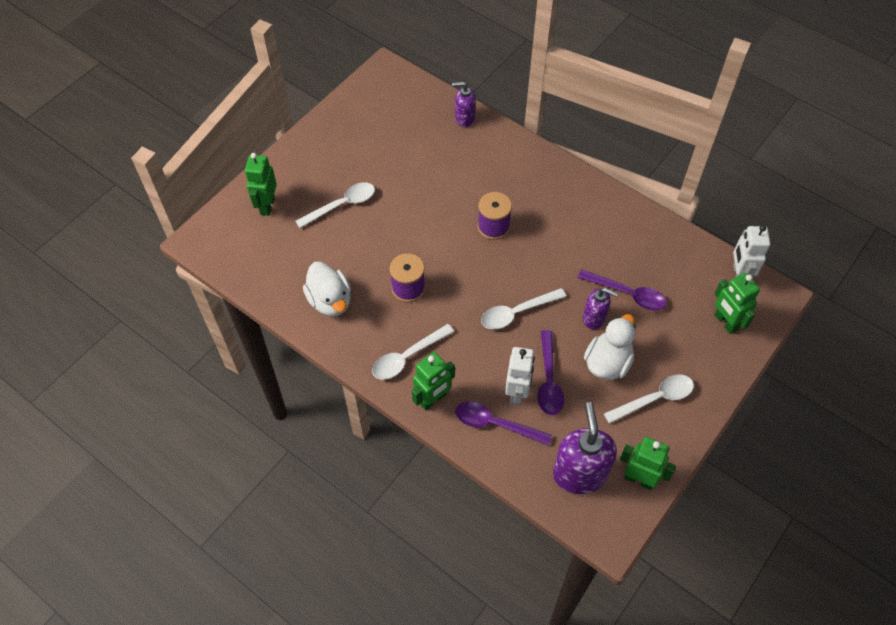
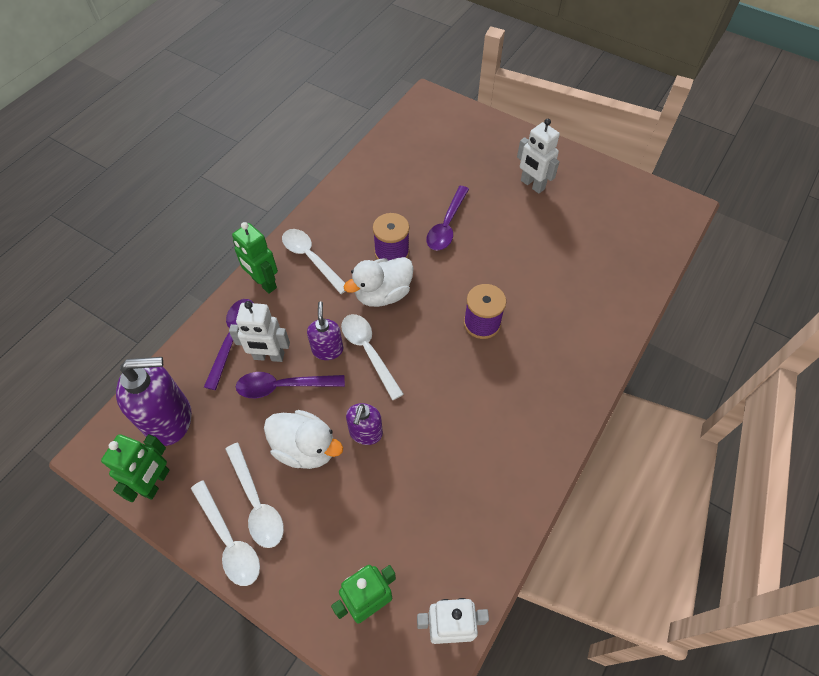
camera: 85 degrees right, 0 degrees up
green robot [245,153,277,216] -> none
white spoon [295,182,375,228] -> white spoon moved to [191,480,260,586]
white duck [303,262,351,317] -> white duck moved to [344,257,413,307]
purple soap dispenser [452,82,476,127] -> purple soap dispenser moved to [307,301,343,360]
purple spoon [577,269,666,311] -> purple spoon moved to [426,186,469,251]
none -> white robot [517,119,560,194]

